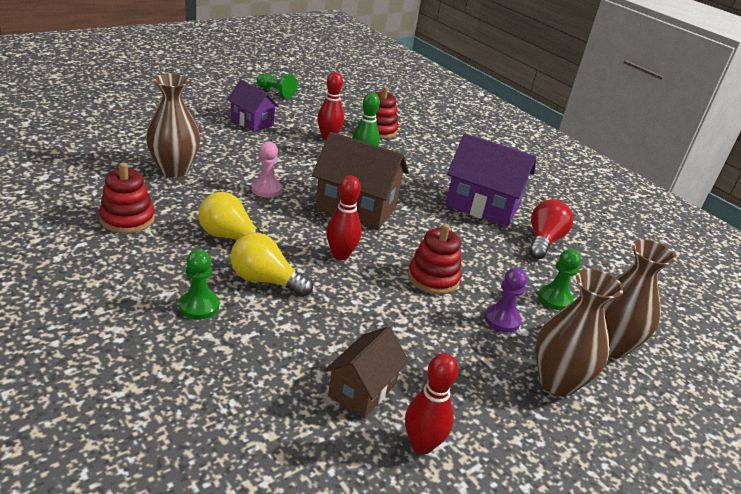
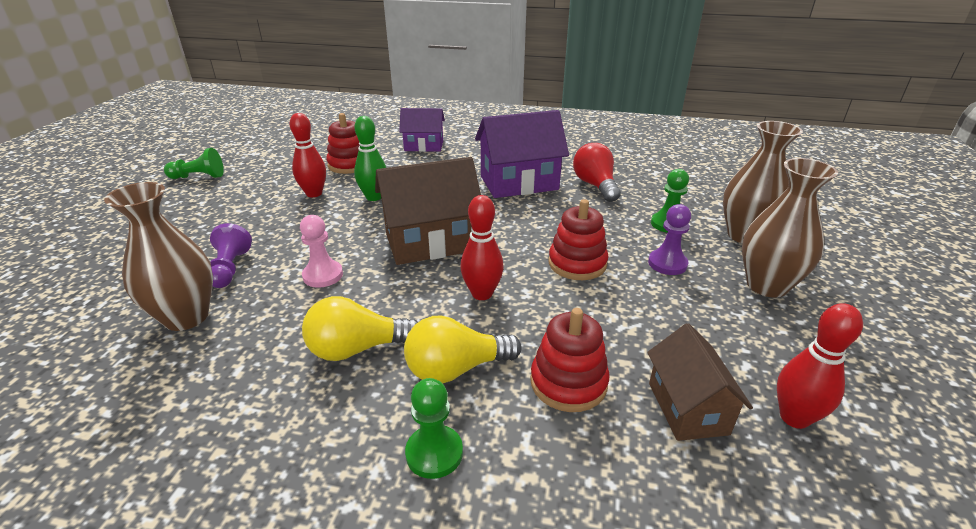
camera: 35 degrees left, 0 degrees up
red stacking toy [99,162,155,234] -> red stacking toy moved to [530,308,609,412]
purple house [227,80,279,132] -> purple house moved to [399,108,445,152]
none -> purple pawn [210,223,252,288]

